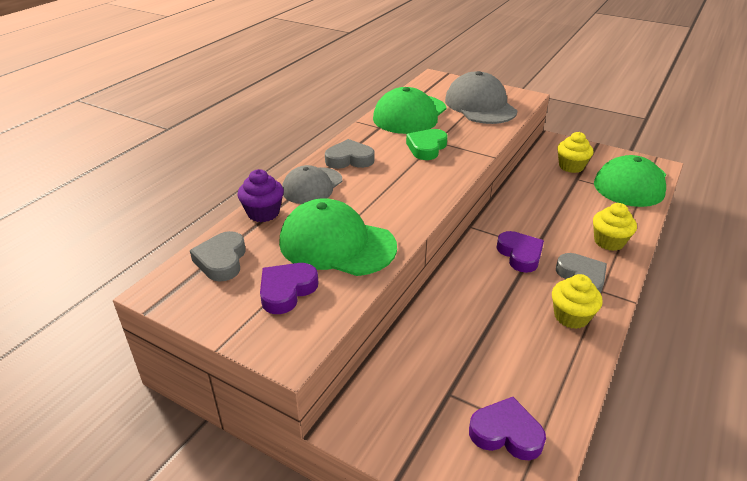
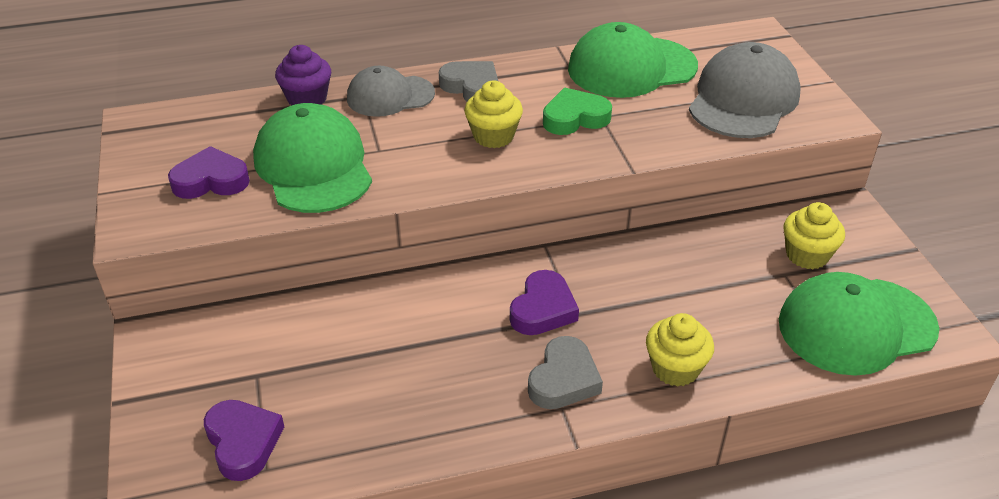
camera: 45 degrees right, 5 degrees up
grey heart [190,231,246,282] -> none
yellow cupcake [552,274,603,329] -> yellow cupcake moved to [464,81,523,148]

